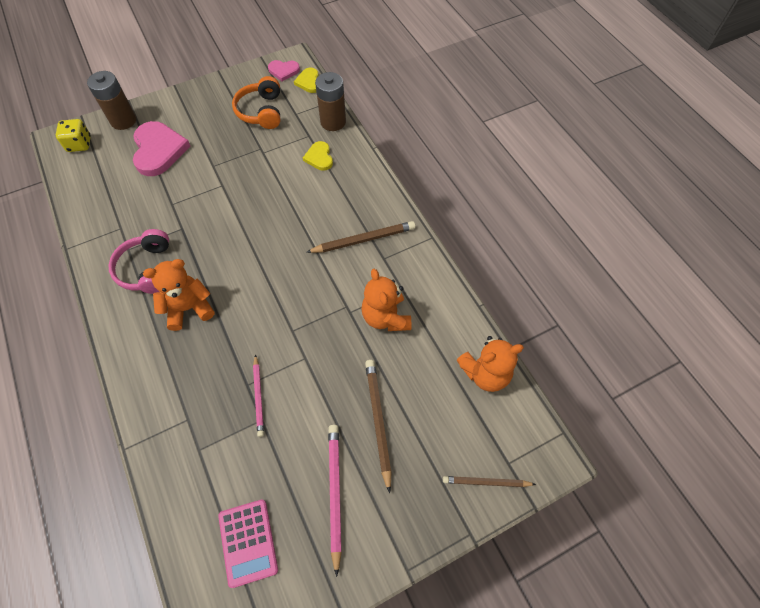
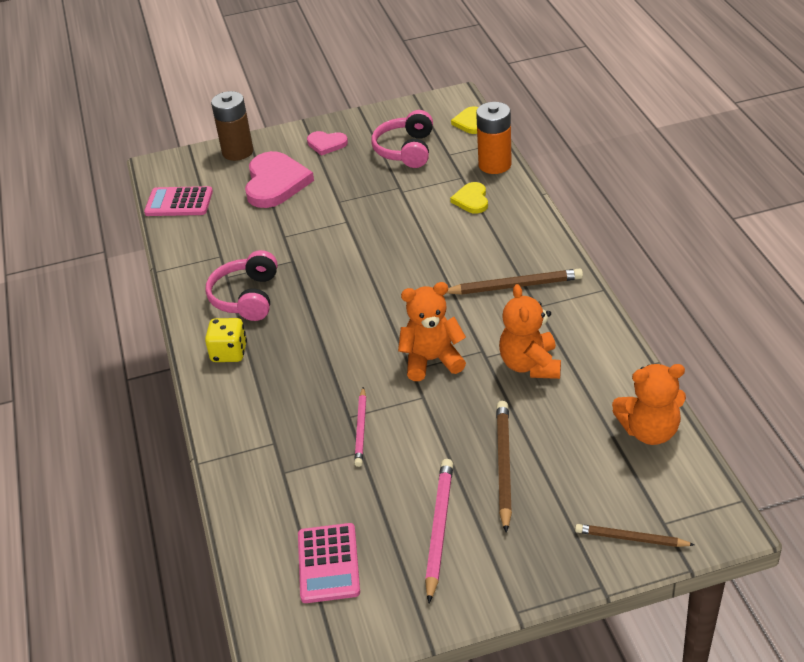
camera: 15 degrees right, 20 degrees down
yellow dice [56,119,91,152] -> yellow dice moved to [205,318,247,362]
orange teddy bear [143,259,214,331] -> orange teddy bear moved to [398,282,466,381]
orange headphones [232,76,280,129] -> pink headphones [371,110,433,168]
pink heart [268,60,300,81] -> pink heart moved to [307,131,348,156]
brown battery [315,72,346,131] -> orange battery [476,102,512,174]
none -> pink calculator [144,186,213,216]

